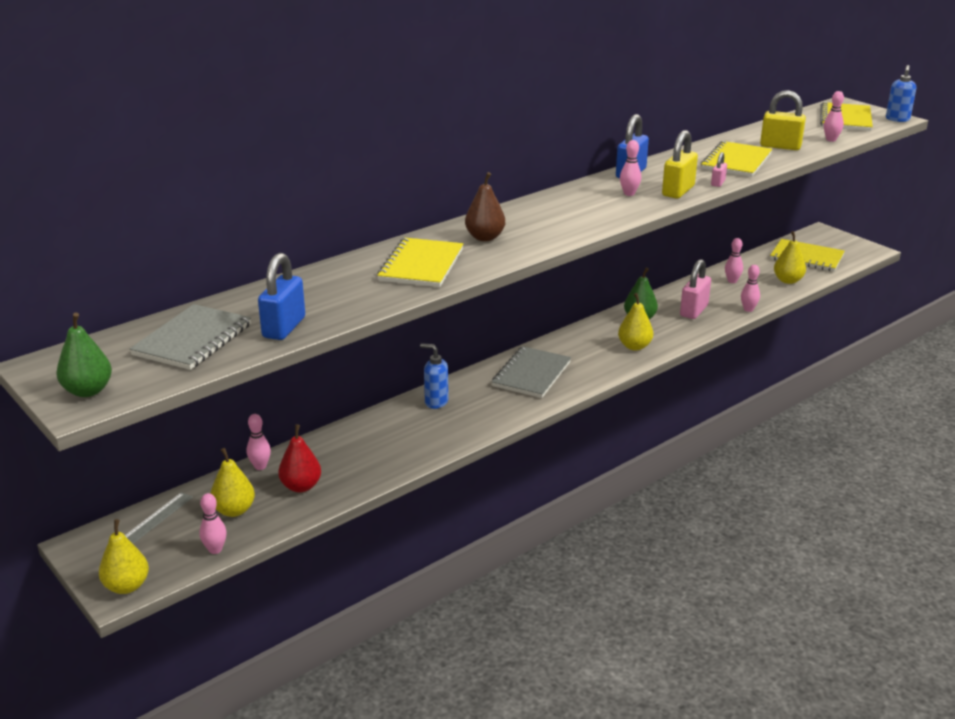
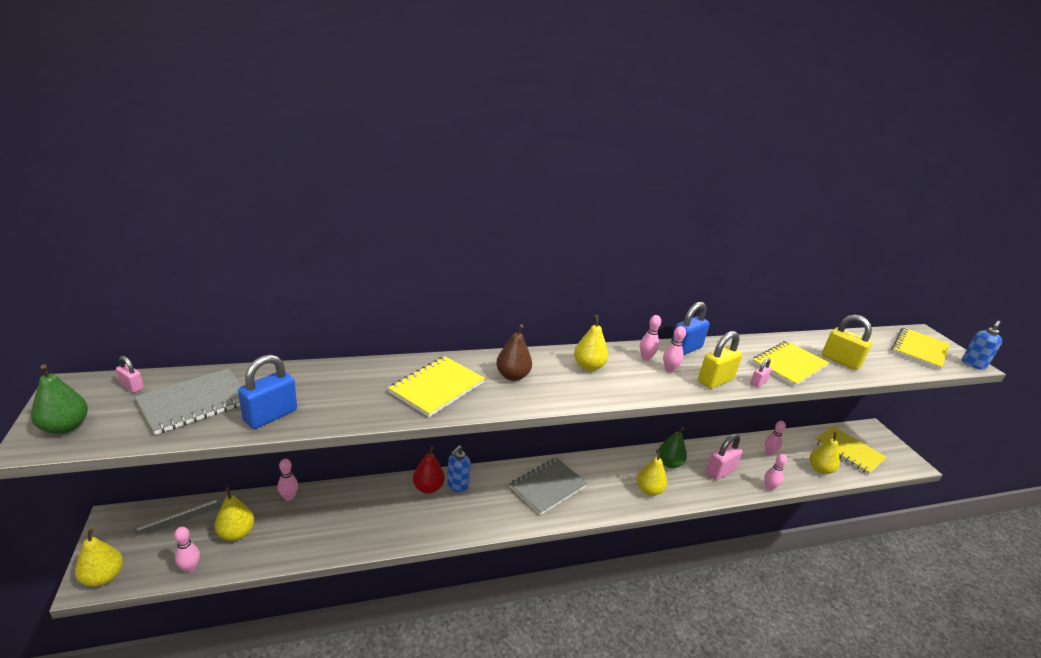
camera: 20 degrees right, 0 degrees up
red pear [278,424,321,492] -> red pear moved to [413,445,445,494]
blue soap dispenser [420,343,449,409] -> blue soap dispenser turned 105 degrees counterclockwise [447,445,471,493]
pink bowling pin [824,91,844,142] -> pink bowling pin moved to [640,315,661,361]
none -> pink padlock [116,356,144,393]
none -> yellow pear [574,315,608,371]

